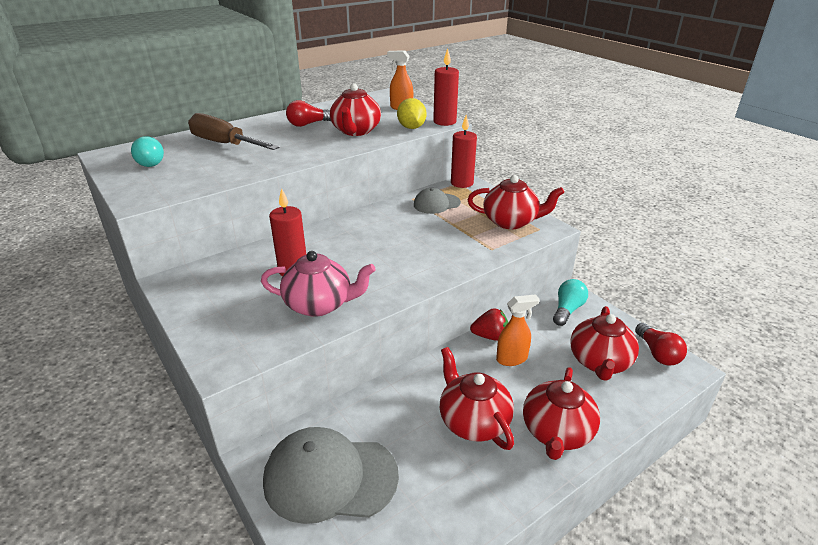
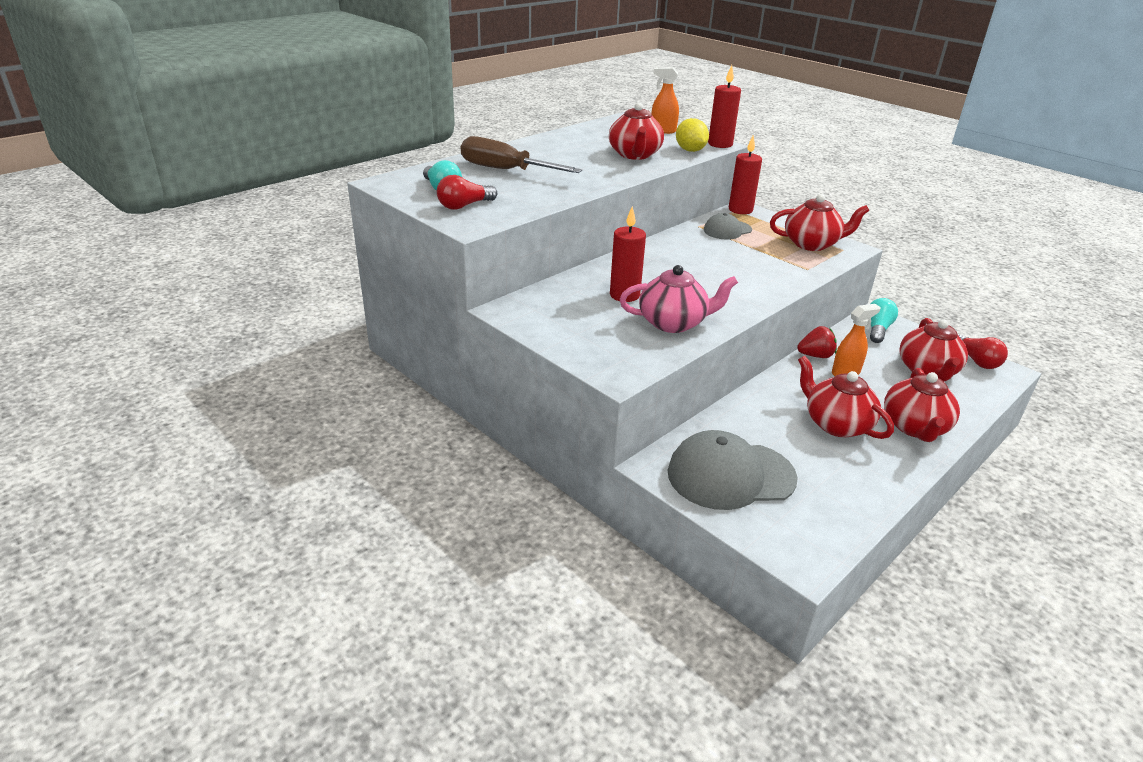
camera: 10 degrees left, 0 degrees up
red light bulb [286,100,331,127] -> red light bulb moved to [437,175,497,210]

